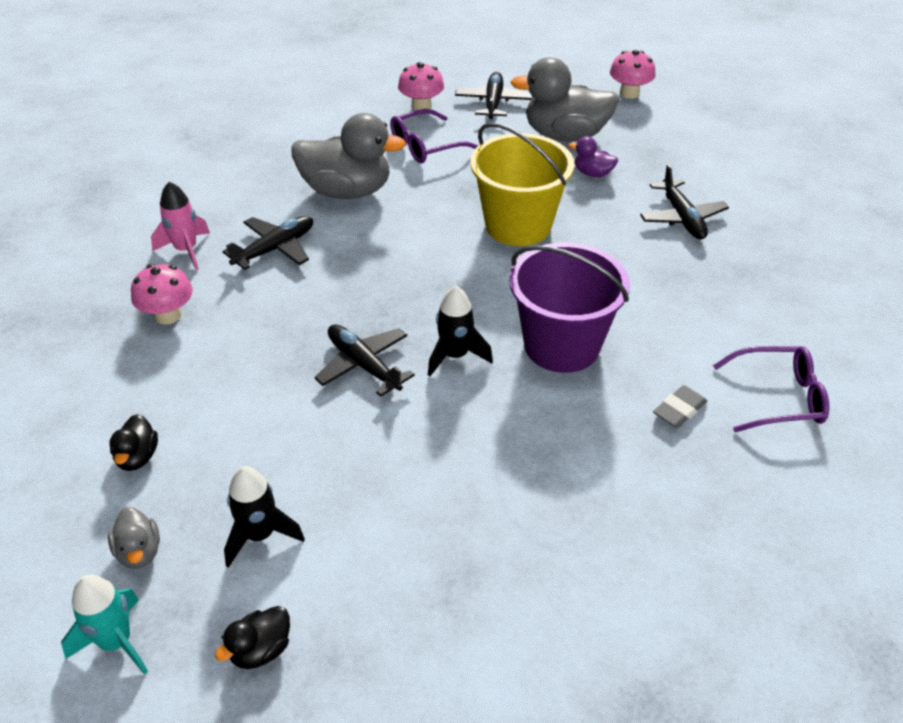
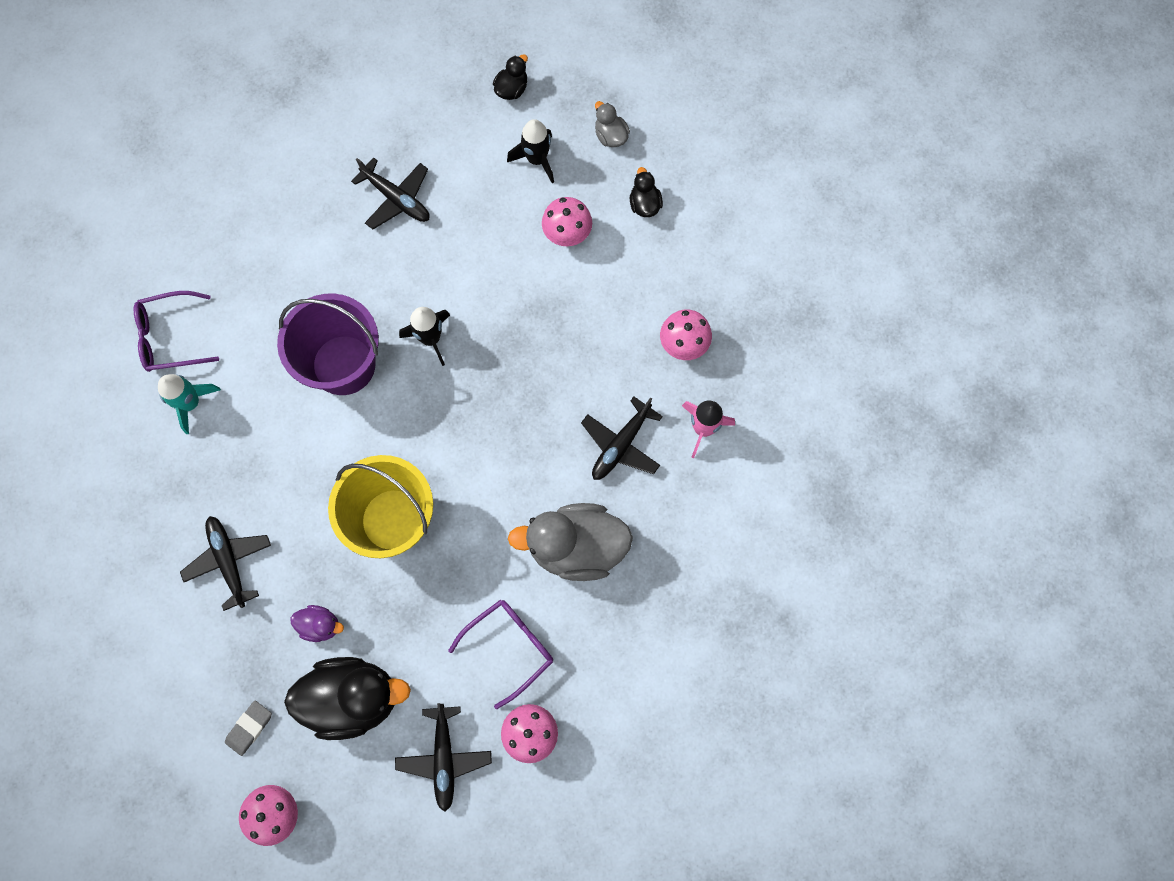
camera: 170 degrees right, 30 degrees up
turquoise rocket [61,575,148,675] -> turquoise rocket moved to [158,374,221,434]
black plane [315,324,415,397] -> black plane moved to [351,157,430,229]
grey duck [511,57,619,142] -> black duck [284,657,411,740]
grey eraser [653,385,707,428] -> grey eraser moved to [225,701,272,756]
none -> pink mushroom [542,197,592,246]

